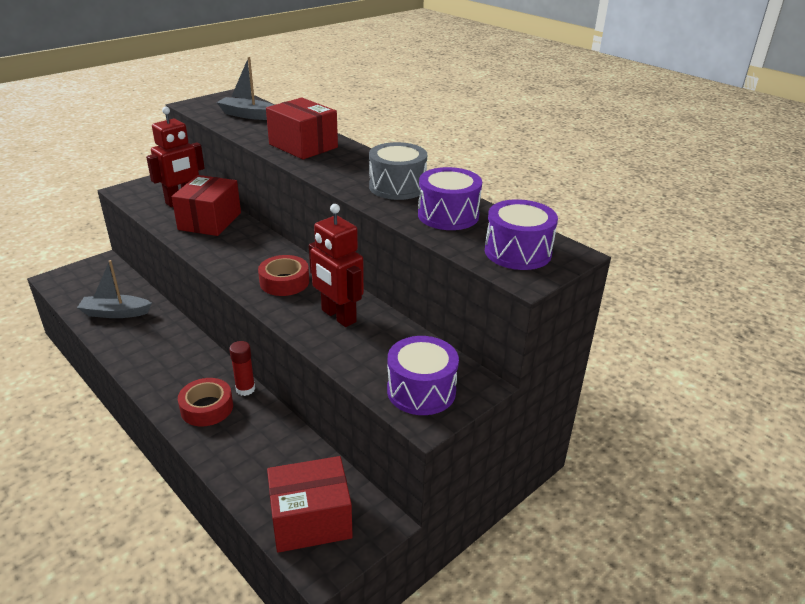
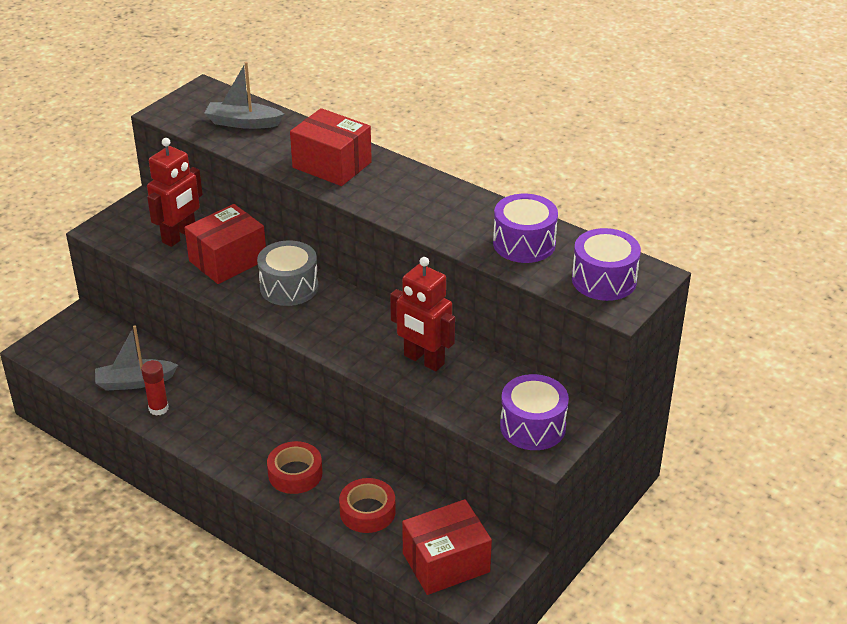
camera: 10 degrees left, 5 degrees up
red box [171,175,241,236] -> red box turned 45 degrees clockwise [184,204,266,284]
red glue stick [229,341,255,396] -> red glue stick moved to [141,360,169,416]
red tape [258,255,309,296] -> red tape moved to [339,478,396,533]
grey drum [369,142,427,200] -> grey drum moved to [257,241,318,306]

